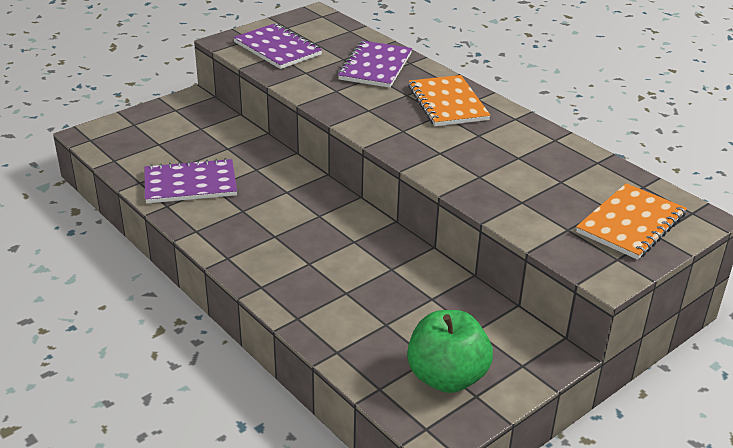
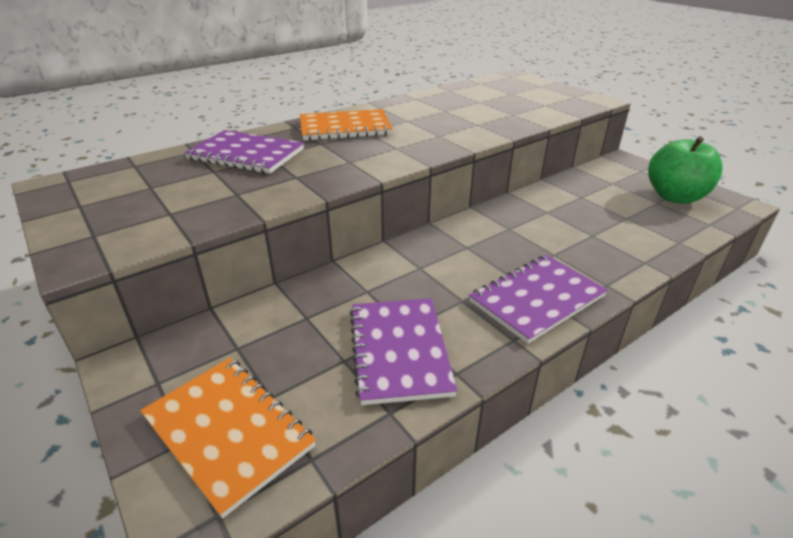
camera: 85 degrees left, 0 degrees up
purple notebook [233,23,322,69] -> purple notebook moved to [469,255,608,344]
orange notebook [576,183,687,260] -> orange notebook moved to [140,358,316,519]

